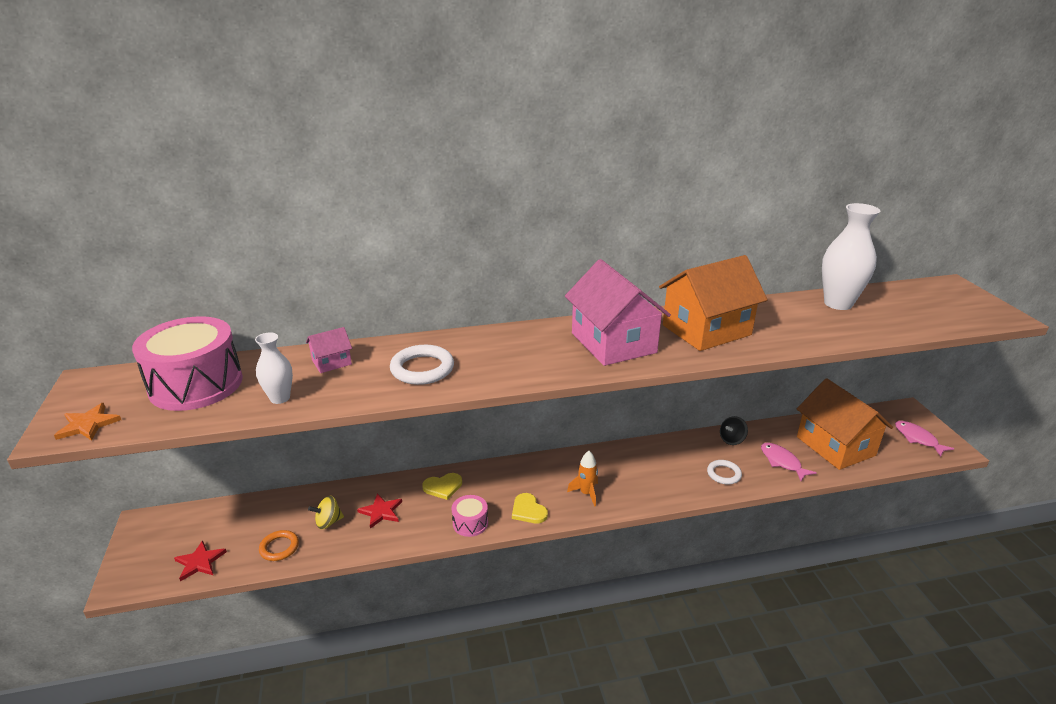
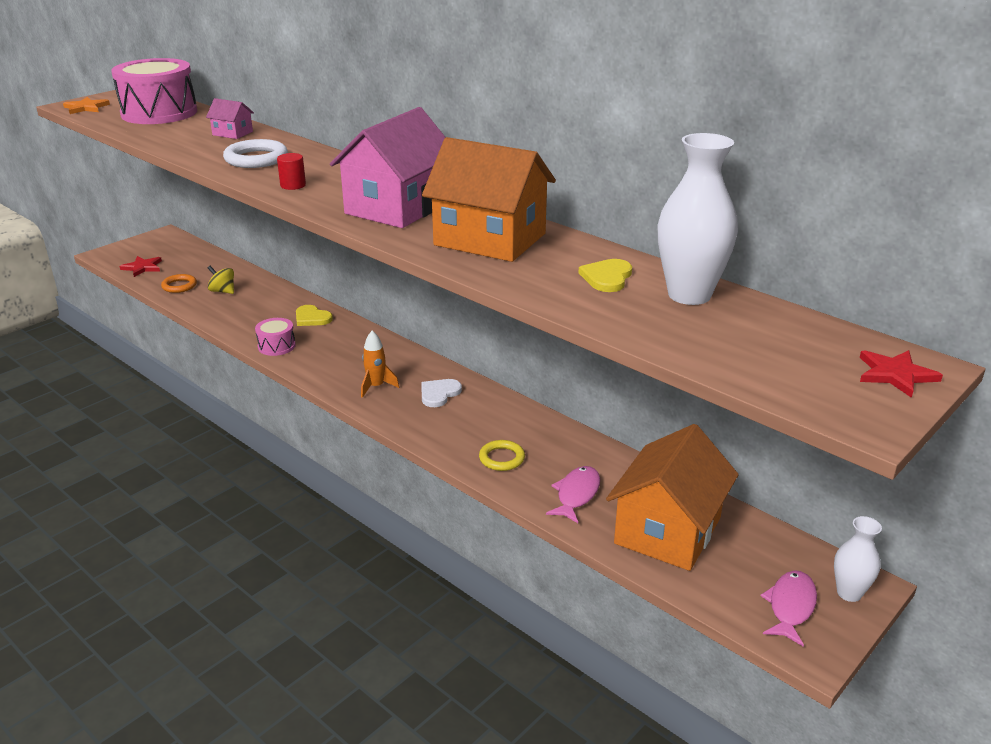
camera: 55 degrees right, 0 degrees up
white vase [255,332,293,404] -> white vase moved to [834,516,882,602]
red star [357,494,402,529] -> red star moved to [860,350,943,398]
yellow heart [512,493,548,523] -> yellow heart moved to [578,259,632,292]
white ring [707,460,742,484] -> yellow ring [479,440,525,471]
black spinning top [720,416,748,445] -> none
none -> red cylinder [277,153,306,190]
none -> white heart [421,379,462,407]

